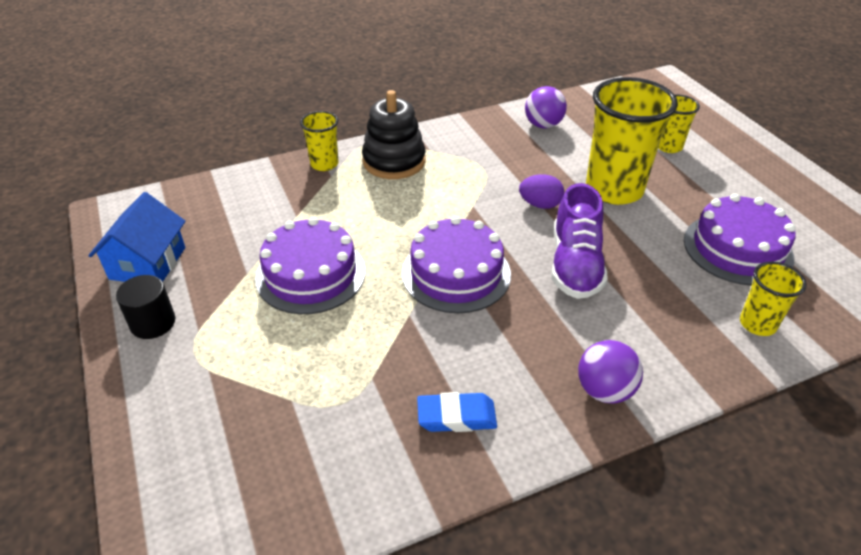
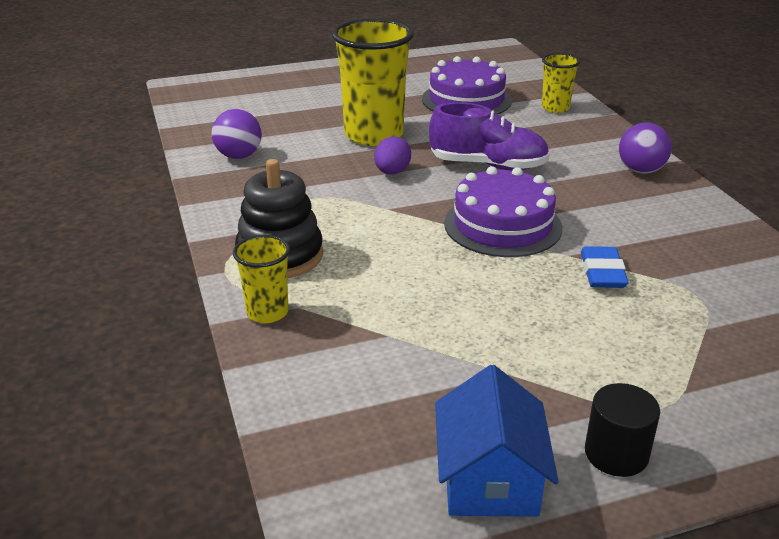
camera: 85 degrees left, 10 degrees down
blue house [88,192,186,282] -> blue house turned 75 degrees clockwise [435,365,559,517]
purple cake [255,217,365,314] -> none
blue eraser [417,392,497,432] -> blue eraser moved to [581,246,629,288]
yellow cup [658,94,700,153] -> none

